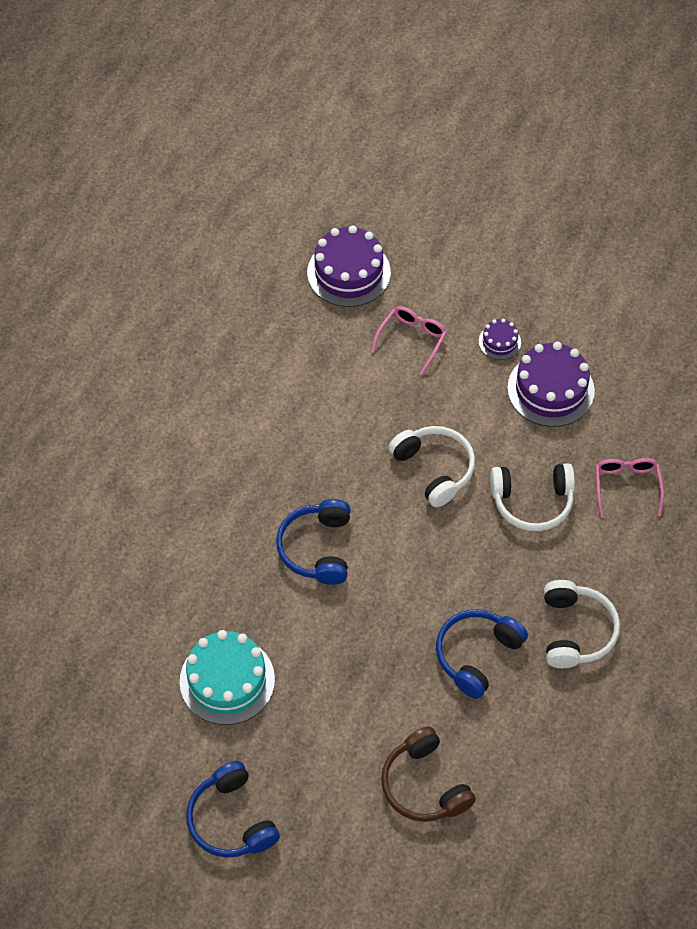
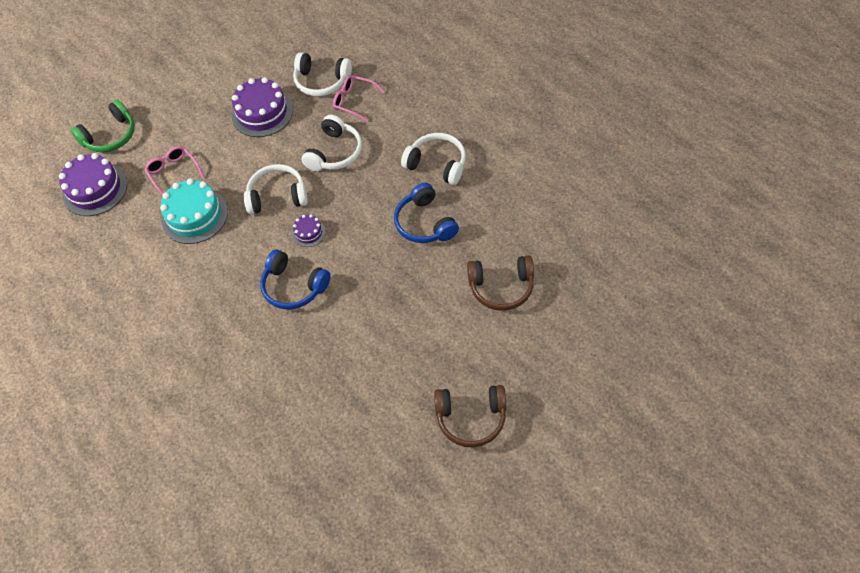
camera: 60 degrees left, 0 degrees up
turquoise cake [180,630,275,725] -> turquoise cake moved to [160,179,228,244]
blue headphones [186,761,280,858] -> brown headphones [434,385,506,447]
purple cake [479,319,521,360] -> purple cake moved to [292,214,326,247]
none -> green headphones [71,100,135,152]
none -> white headphones [293,52,352,96]

